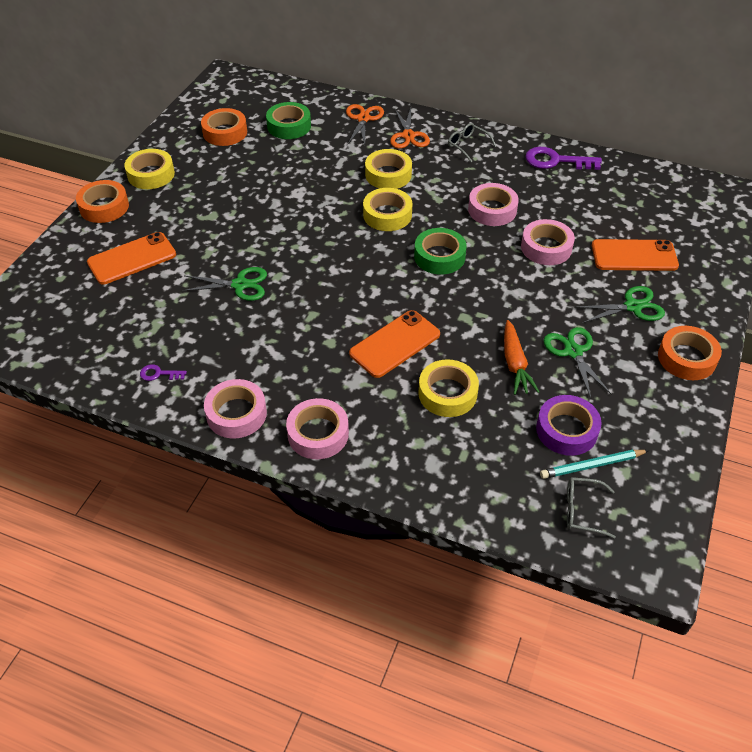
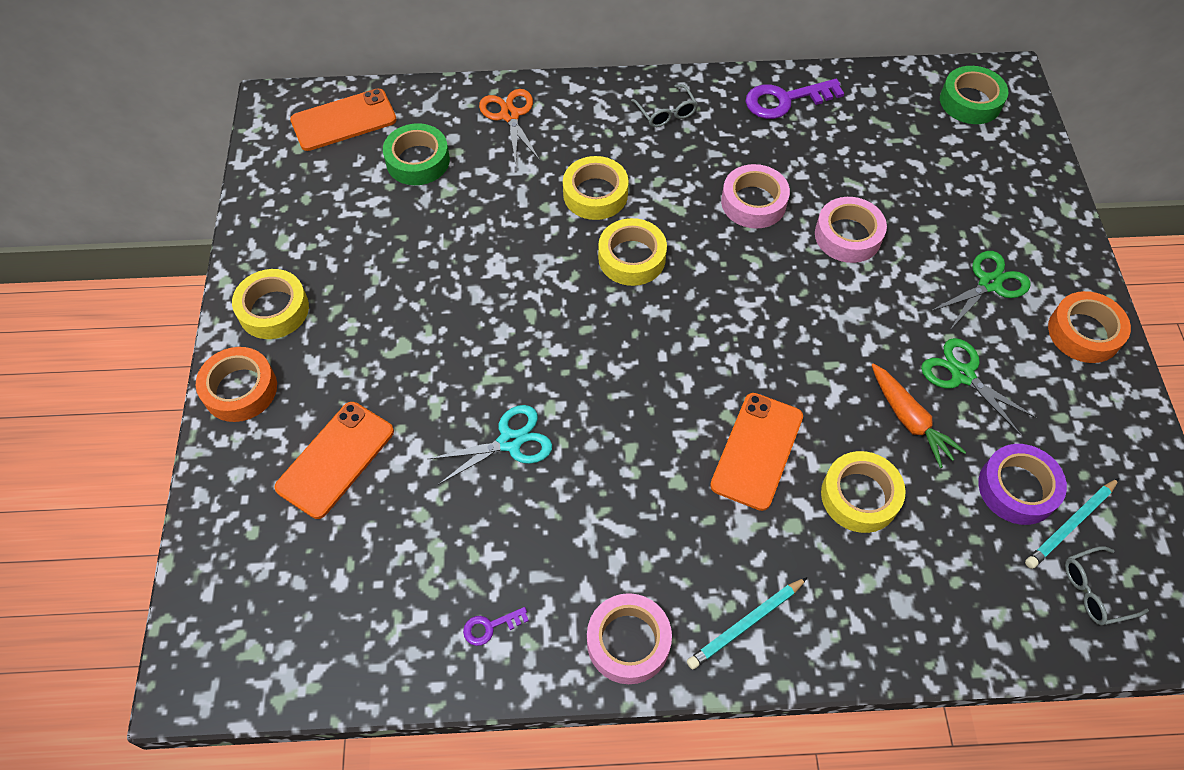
camera: 25 degrees left, 10 degrees up
green scissors [182,267,267,301] -> turquoise scissors [429,405,552,485]
orange tape [201,108,247,146] -> none
pink tape [286,398,349,459] -> turquoise pencil [687,577,808,669]
orange scissors [390,108,430,149] -> none
green tape [414,228,467,275] -> green tape moved to [940,66,1008,124]
grey glasses [448,123,496,162] -> grey glasses turned 135 degrees counterclockwise [631,84,698,127]
orange phone [592,239,679,271] -> orange phone moved to [290,88,397,151]

